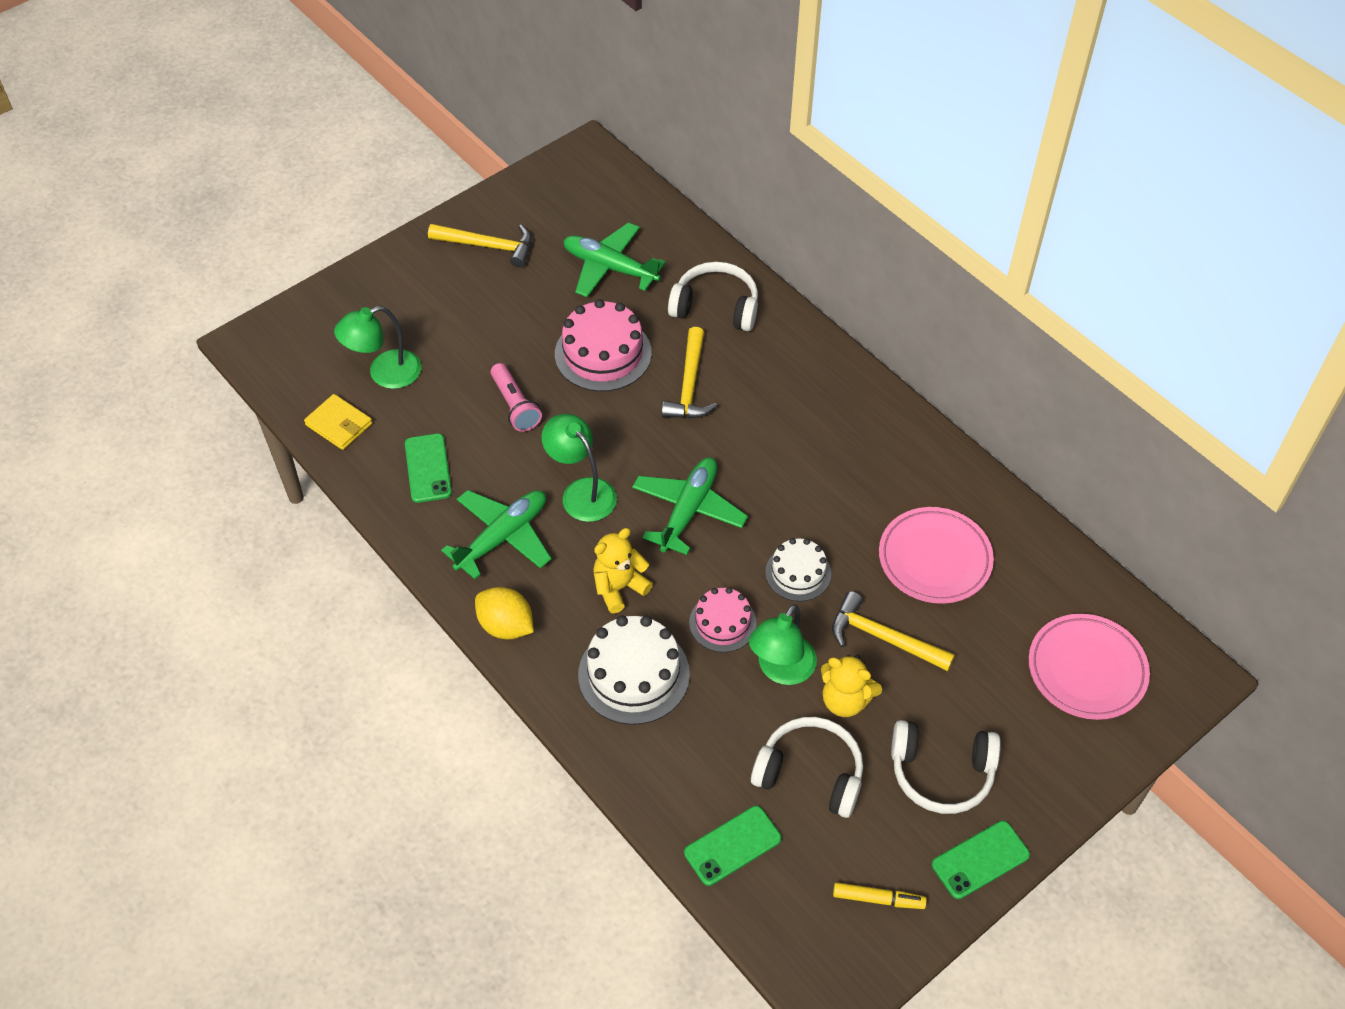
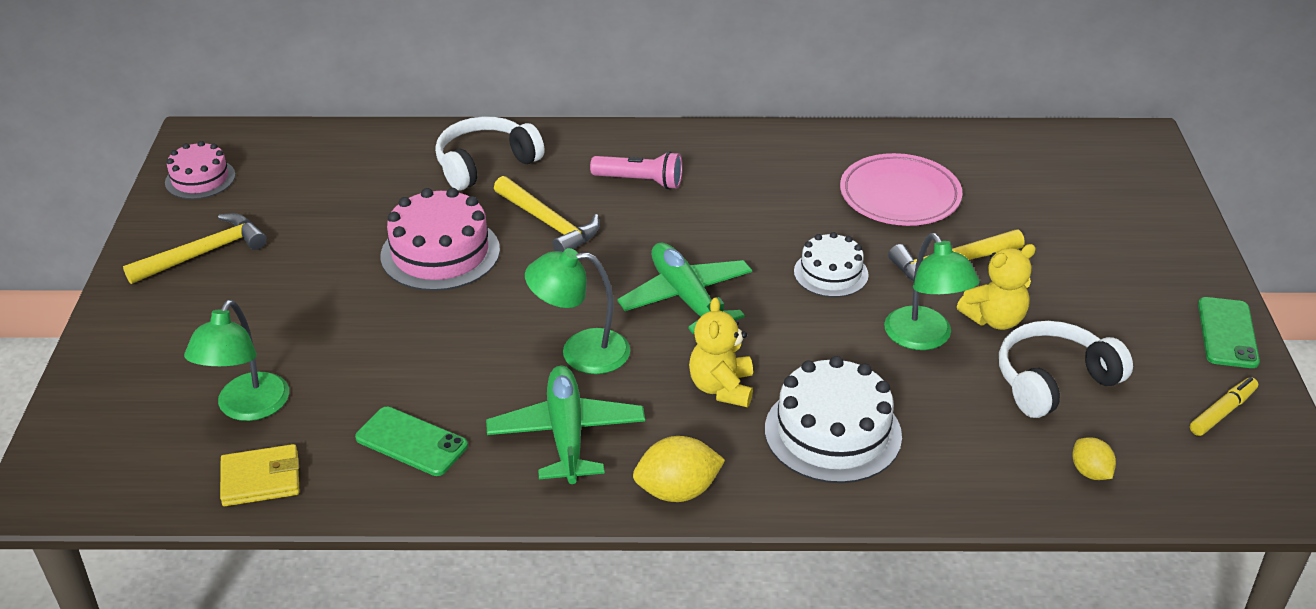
camera: 50 degrees left, 15 degrees down
pink flashlight [491,363,542,432] -> pink flashlight moved to [590,151,683,189]
green plane [563,223,666,297] -> none
green phone [684,806,781,886] -> yellow lemon [1072,437,1116,480]
pink cake [689,587,757,652] -> pink cake moved to [165,141,235,199]
white headphones [891,720,1001,814] -> none
pink plate [1029,614,1150,720] -> none

